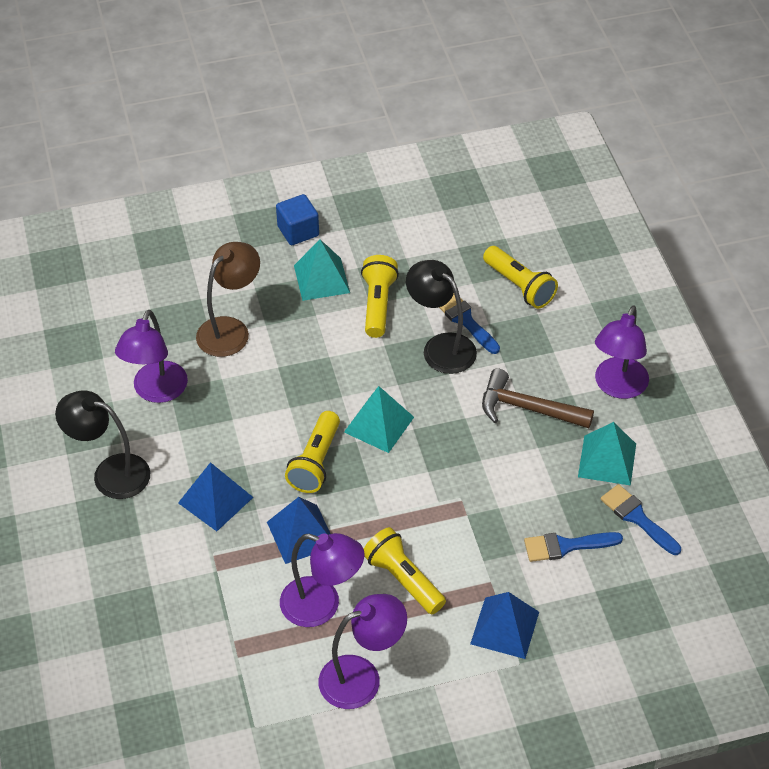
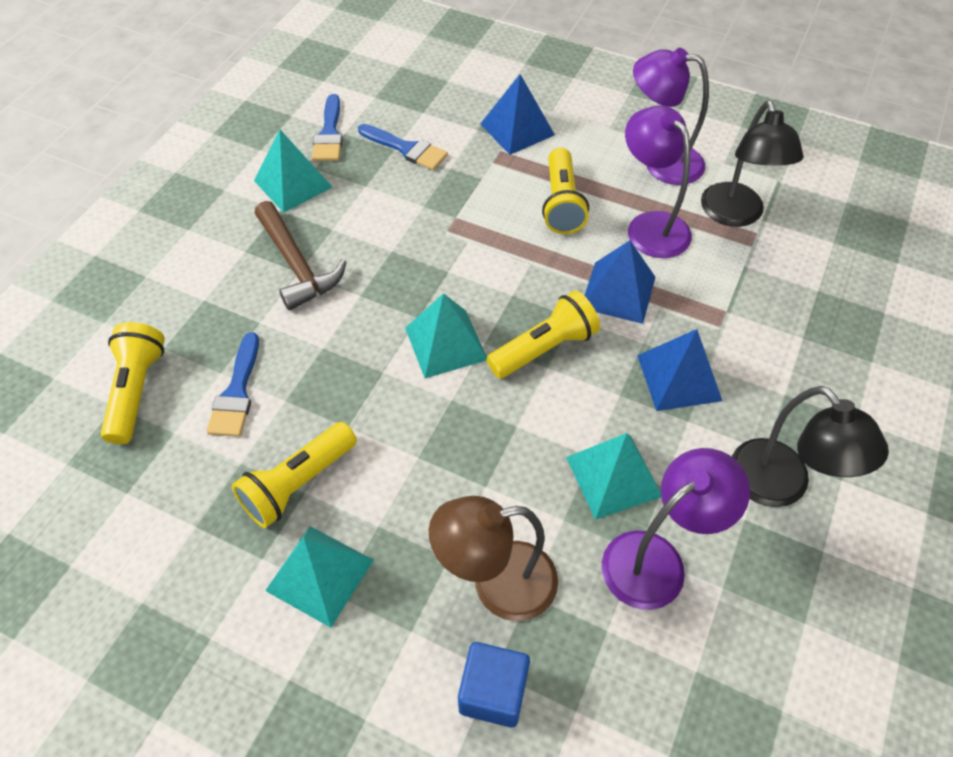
camera: 140 degrees left, 5 degrees up
blue cube [276,194,319,245] -> blue cube moved to [458,642,530,728]
black lamp [406,260,477,374] -> black lamp moved to [701,100,804,227]
purple lamp [595,306,649,399] -> none
none -> turquoise pyramid [566,433,661,520]

